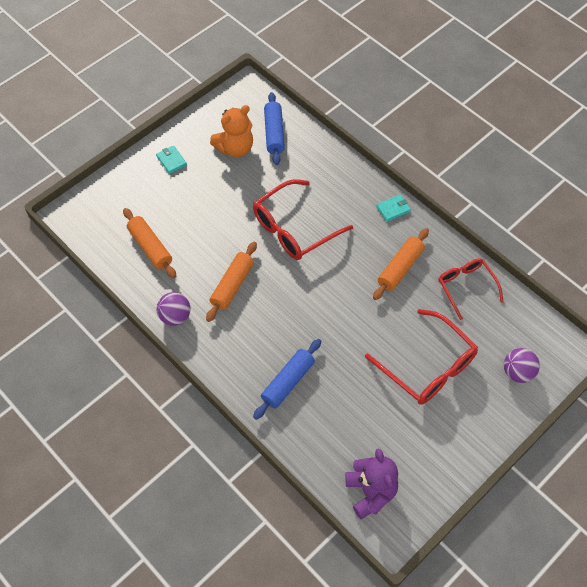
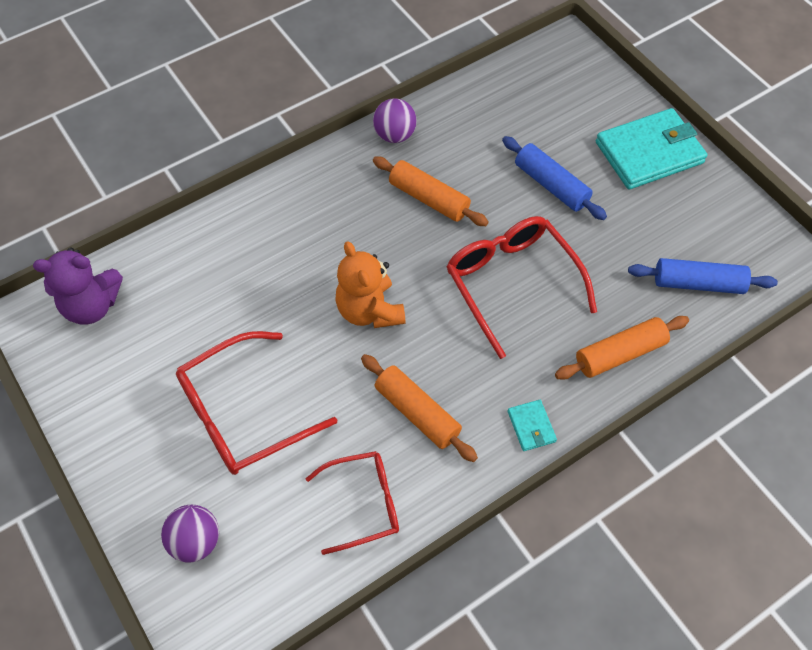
camera: 100 degrees right, 0 degrees up
orange rolling pin [123,208,176,278] -> orange rolling pin moved to [555,316,689,380]
turquoise wallet [156,146,187,174] -> turquoise wallet [596,108,707,190], size x2.27
orange teddy bear [210,105,253,157] -> orange teddy bear moved to [335,241,406,328]
blue rolling pin [253,339,321,420] -> blue rolling pin moved to [502,136,607,220]

